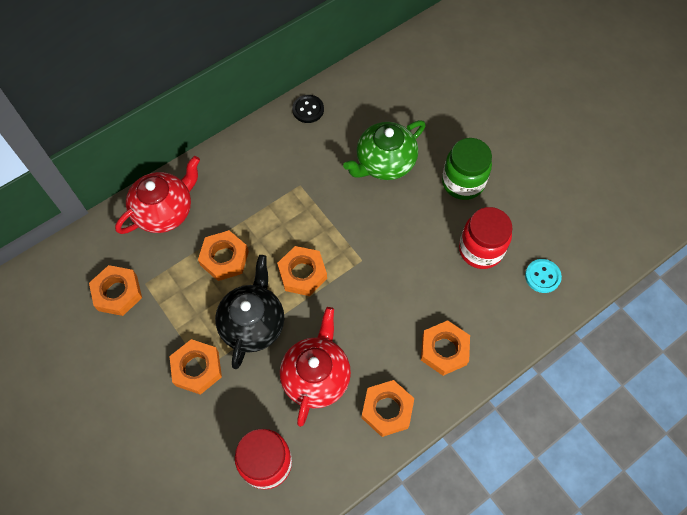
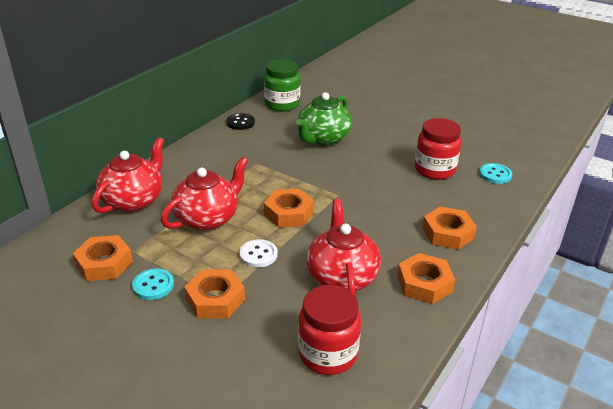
camera: 20 degrees left, 30 degrees down
orange nut [198,230,249,281] -> red teapot [161,157,248,231]
black teapot [215,255,284,369] -> white button [239,239,278,268]
green jar [442,138,492,200] -> green jar moved to [264,59,300,112]
none -> turquoise button [132,268,174,300]

